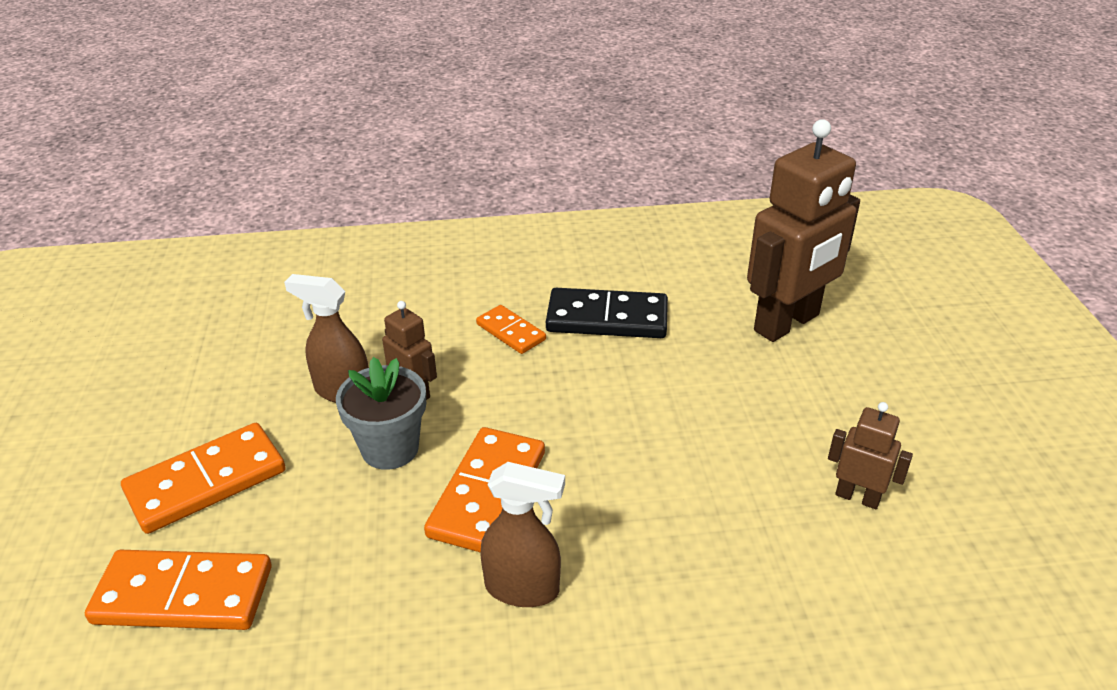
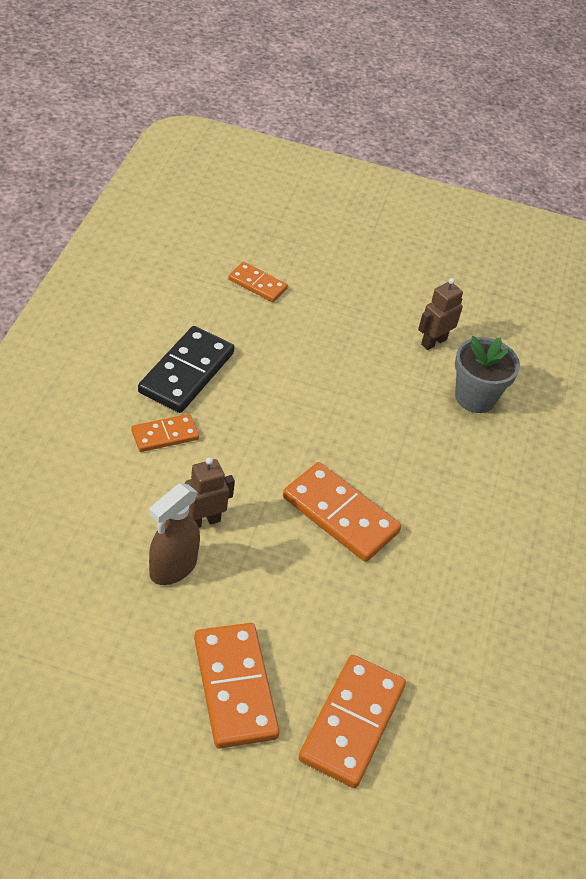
camera: 75 degrees left, 10 degrees up
grey flower pot [336,357,426,470] -> grey flower pot moved to [455,336,520,413]
brown spray bottle [480,462,565,607] -> none
brown robot [747,119,860,342] -> orange domino [229,262,288,302]

